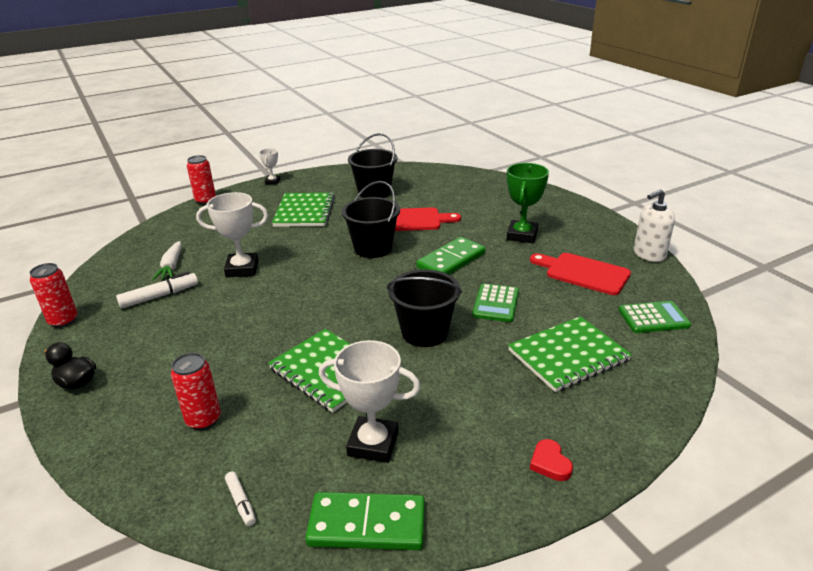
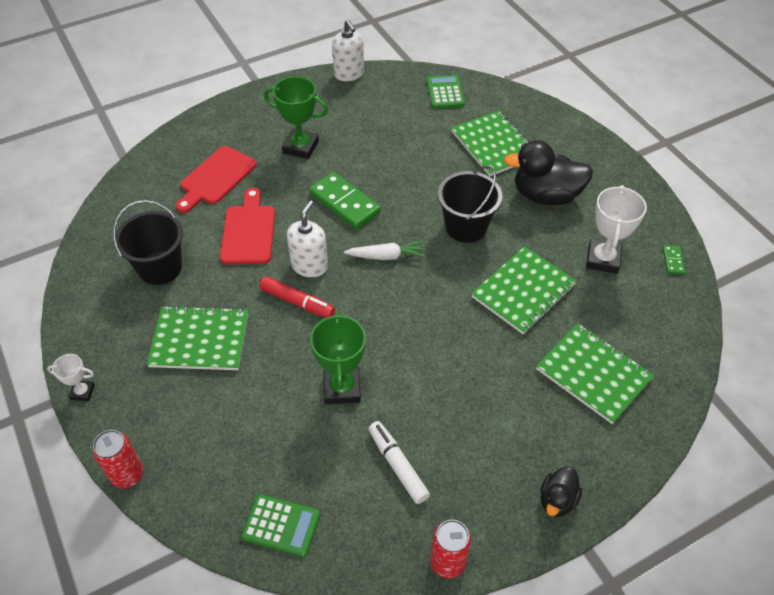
camera: 90 degrees left, 20 degrees up
white carrot [152,241,182,280] -> white carrot moved to [344,241,425,260]
red can [171,353,221,430] -> green notebook [536,323,654,424]
white trophy [196,192,268,277] -> green trophy [310,311,366,404]
white marker [225,471,256,526] -> none
green domino [305,492,425,550] -> green domino [663,245,685,275], size x0.47
black bucket [342,181,400,258] -> white soap dispenser [287,201,328,277]
green calculator [472,283,519,322] -> green calculator moved to [241,494,321,557]
red cutting board [530,253,631,295] -> red cutting board moved to [176,146,257,213]
red heart [530,439,573,481] -> none
none -> red marker [259,276,335,318]
none -> black duck [504,140,593,205]

